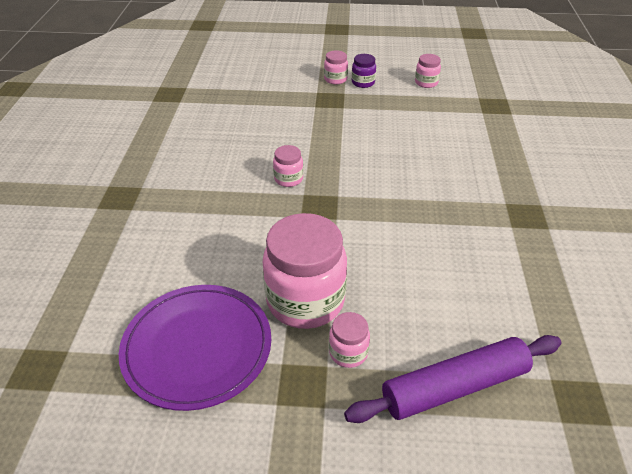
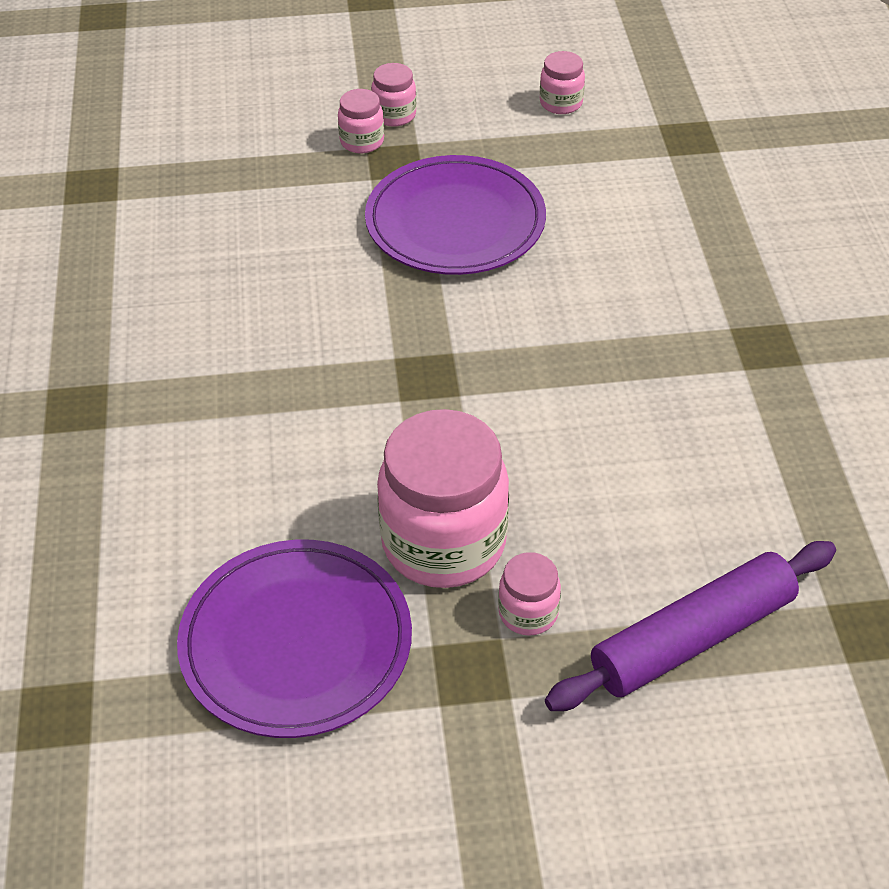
camera: 10 degrees left, 5 degrees up
pink jar [273,145,303,187] -> pink jar moved to [338,89,384,153]
purple jar [352,54,376,88] -> none
none -> purple plate [365,155,546,275]

